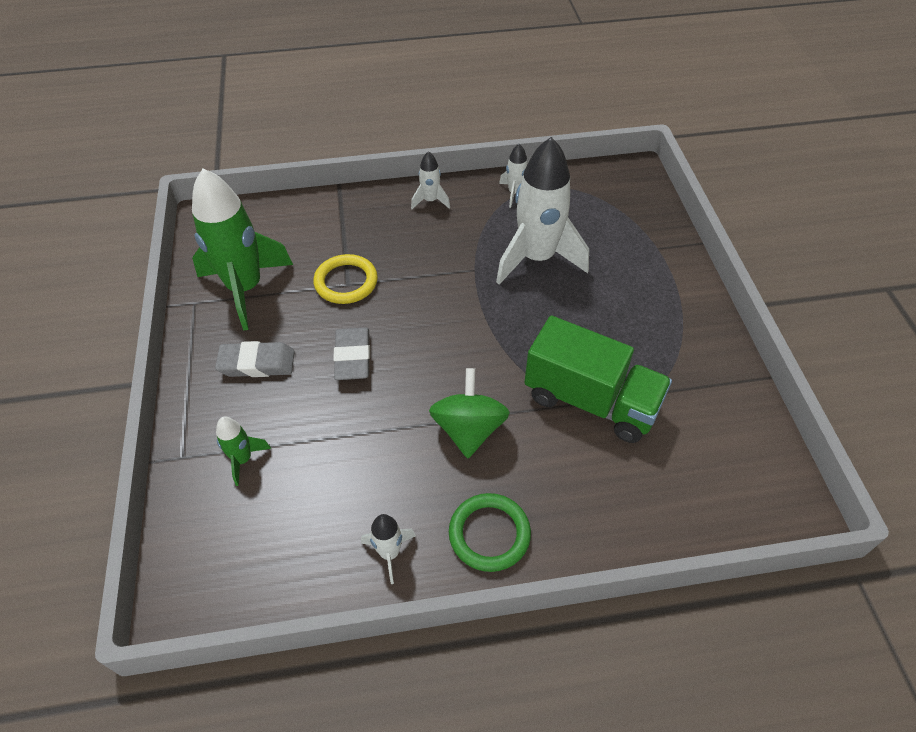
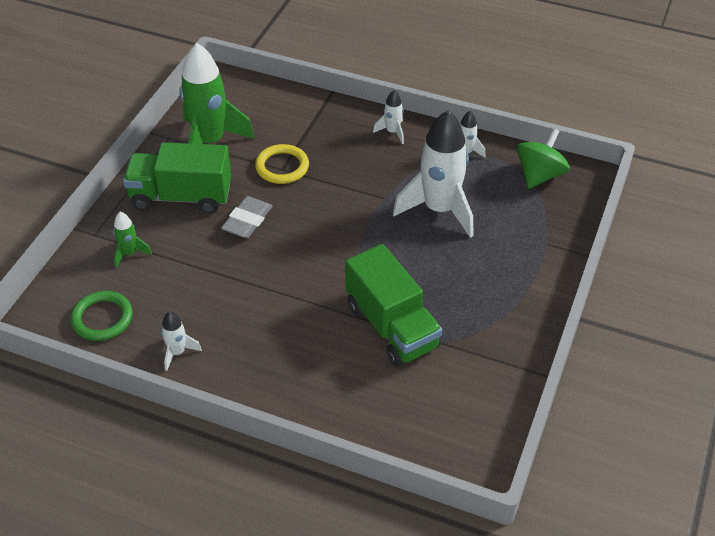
camera: 30 degrees right, 5 degrees down
grey eraser [215,341,295,377] -> green truck [123,142,231,214]
green spinning top [429,368,510,458] -> green spinning top moved to [516,128,570,189]
green ring [449,493,531,572] -> green ring moved to [70,291,133,341]

